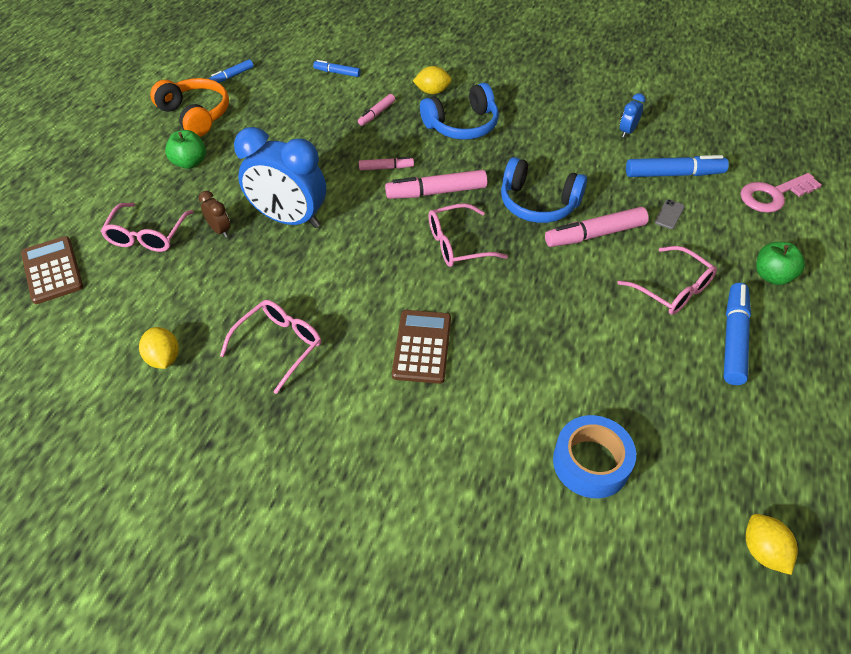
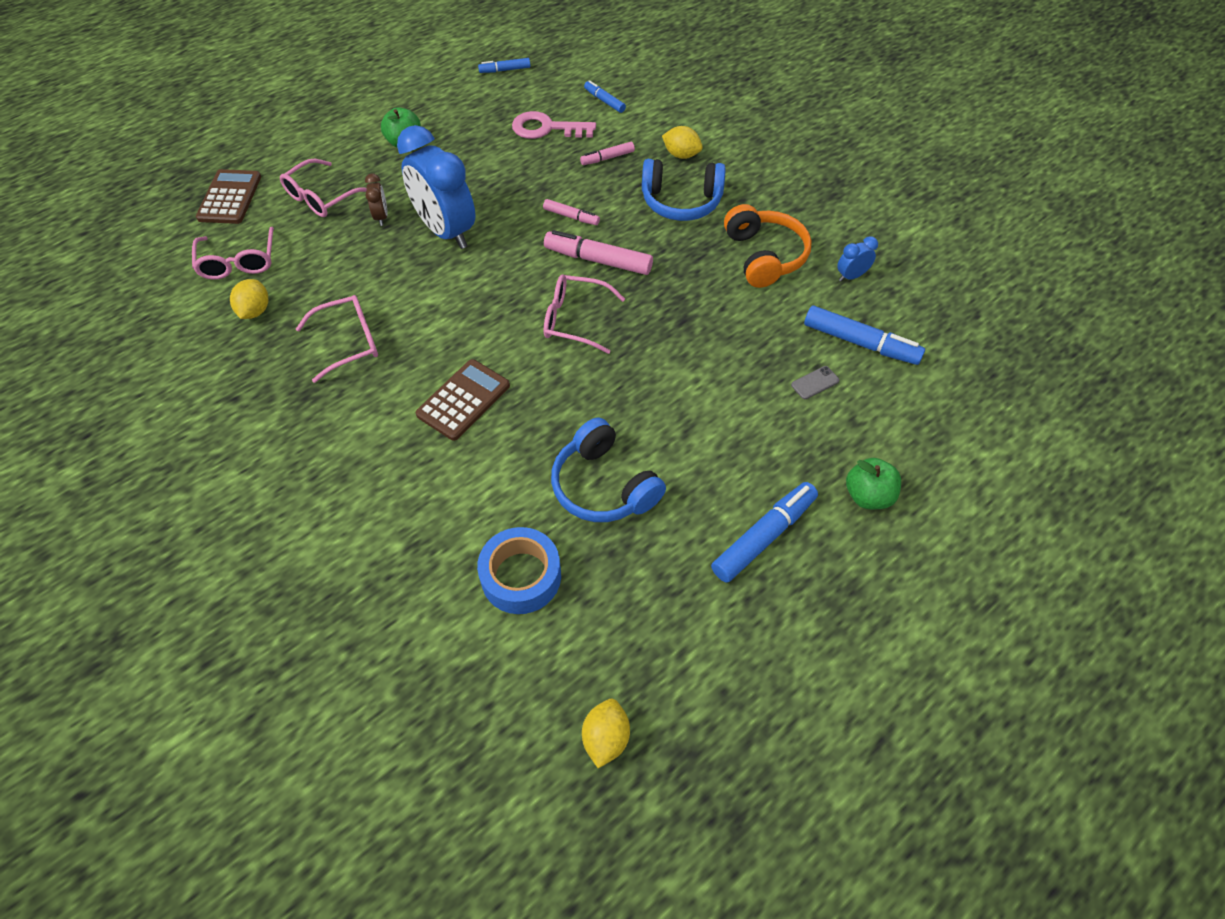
camera: 30 degrees right, 5 degrees up
orange headphones [150,78,229,137] -> orange headphones moved to [724,204,812,288]
blue headphones [501,157,587,223] -> blue headphones moved to [551,418,666,522]
pink marker [545,207,649,247] -> none
pink glasses [617,246,717,315] -> pink glasses moved to [192,227,274,280]
pink key [740,173,822,213] -> pink key moved to [512,111,596,139]

